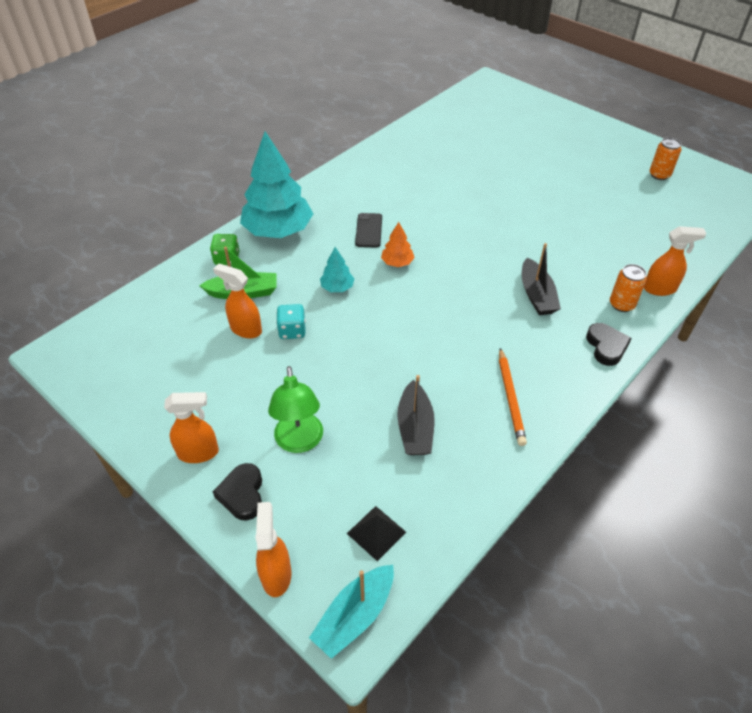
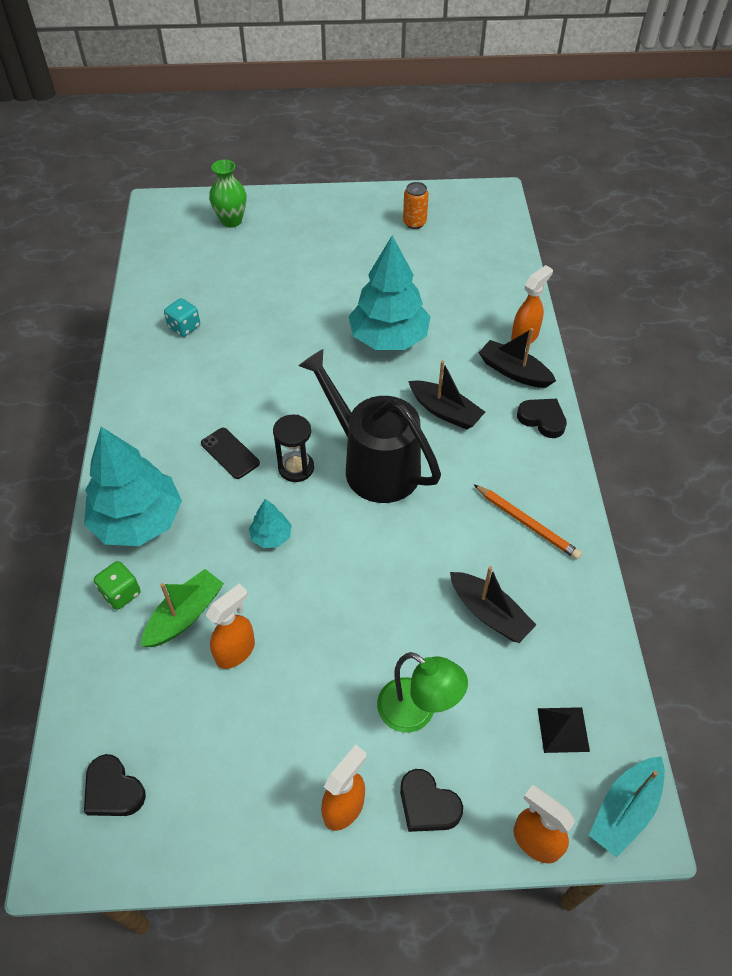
camera: 45 degrees left, 5 degrees up
orange spray bottle [213,263,262,339] -> orange spray bottle turned 150 degrees clockwise [205,584,255,669]
turquoise dice [276,304,306,339] -> turquoise dice moved to [164,298,200,337]
turquoise boat [309,565,394,659] -> turquoise boat turned 45 degrees clockwise [589,756,665,858]
orange tree [381,222,415,267] -> black hourglass [273,415,314,482]
orange can [610,264,647,312] -> black boat [479,328,556,388]
none -> black heart [84,754,146,816]
none -> green vase [209,159,247,228]
none -> black watering can [298,349,441,503]
none -> turquoise tree [348,235,431,350]

